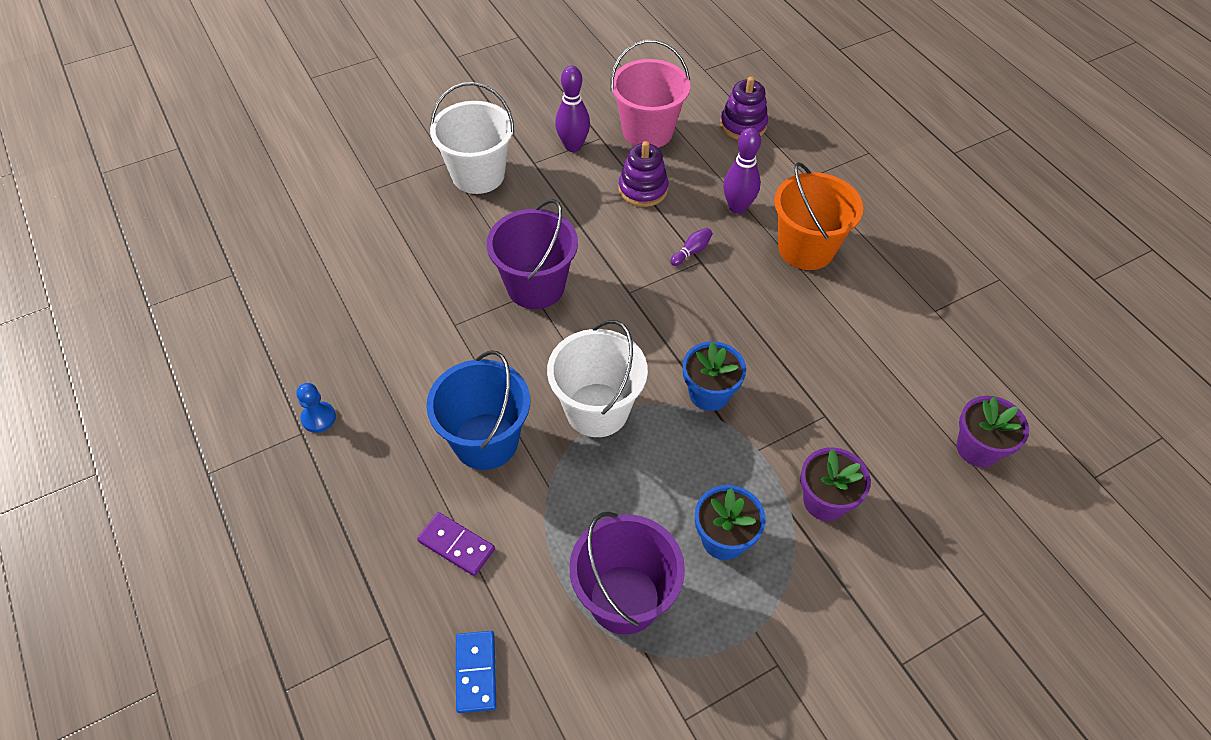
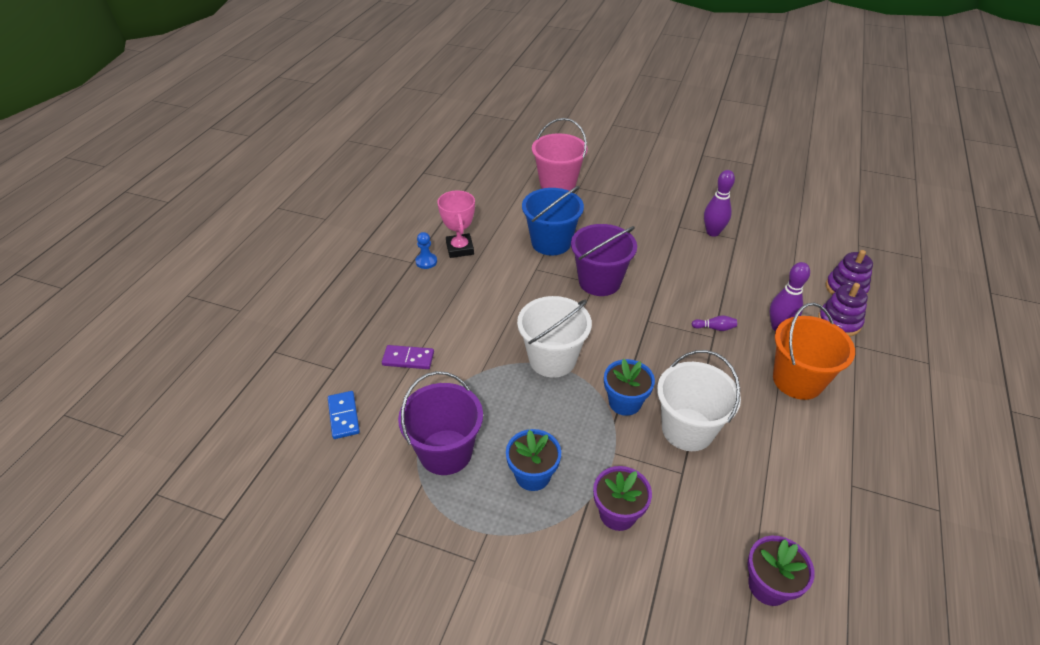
camera: 50 degrees right, 10 degrees down
purple domino [417,512,495,576] -> purple domino turned 75 degrees counterclockwise [382,345,434,369]
blue bucket [426,350,530,470] -> blue bucket moved to [522,186,584,255]
white bucket [430,82,514,194] -> white bucket moved to [657,350,741,451]
blue domino [456,631,496,713] -> blue domino turned 60 degrees counterclockwise [328,391,360,439]
pink bucket [610,40,690,148] -> pink bucket moved to [532,118,588,191]
purple stacking toy [618,141,669,207] -> purple stacking toy moved to [818,283,868,336]
none -> pink trophy [438,190,475,258]

